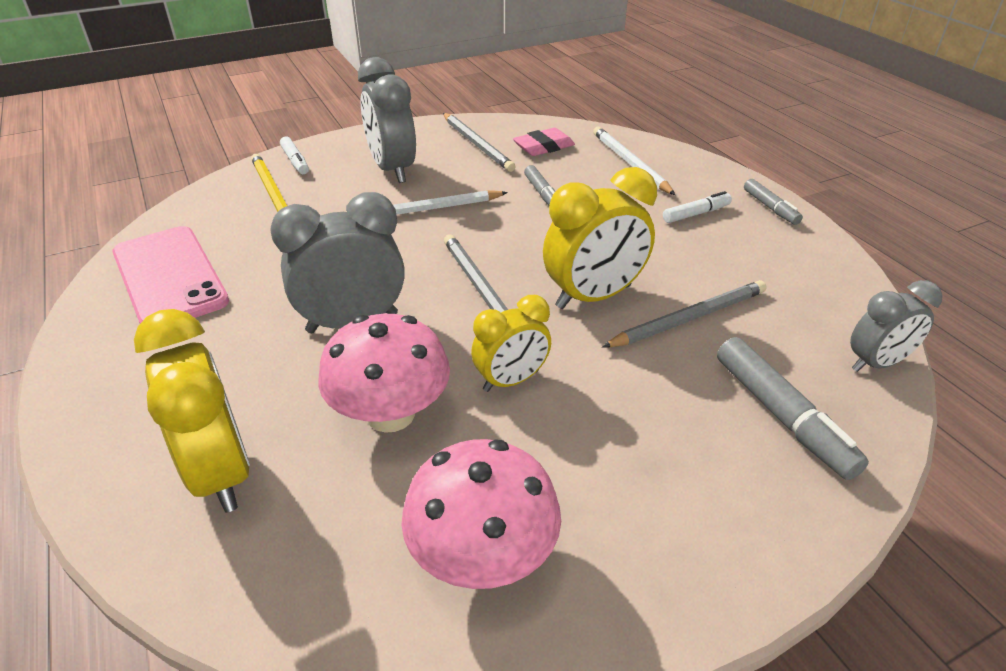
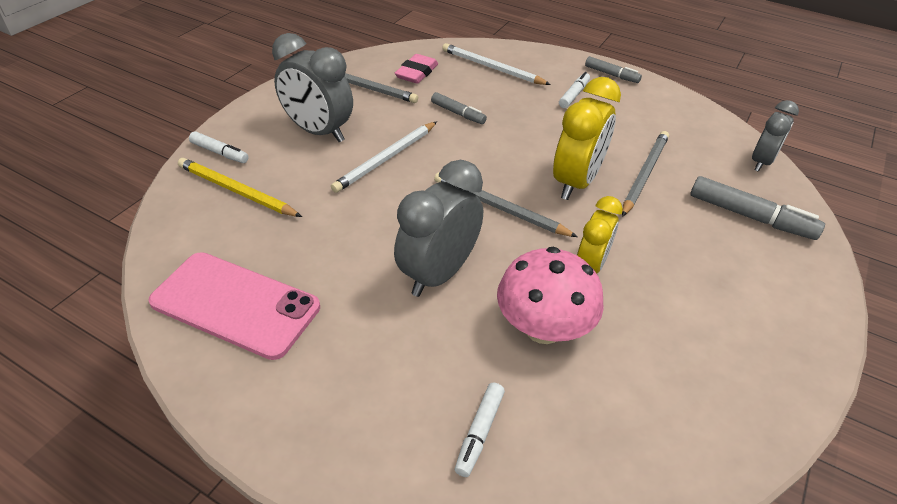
camera: 35 degrees left, 5 degrees up
yellow clock [134,309,250,513] -> white marker [455,383,505,477]
pink mushroom [401,439,561,589] -> none

